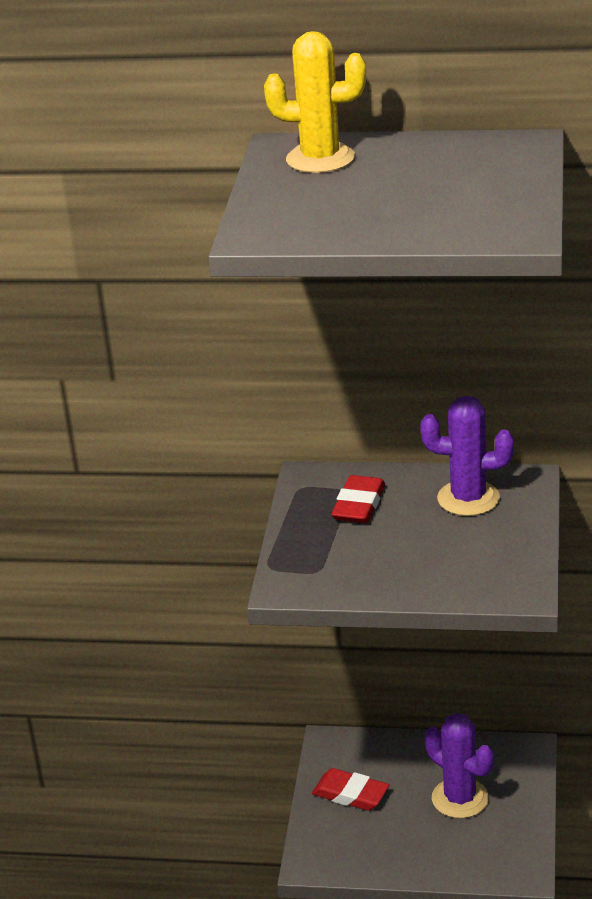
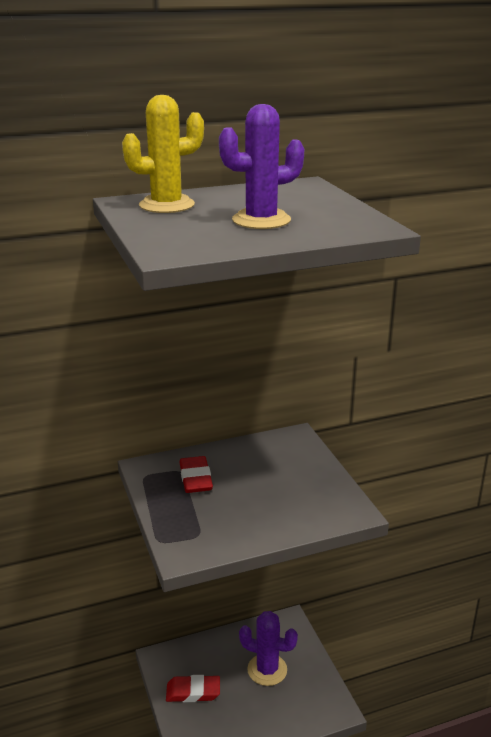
camera: 30 degrees left, 5 degrees down
purple cactus [420,396,514,516] -> purple cactus moved to [219,104,304,229]

